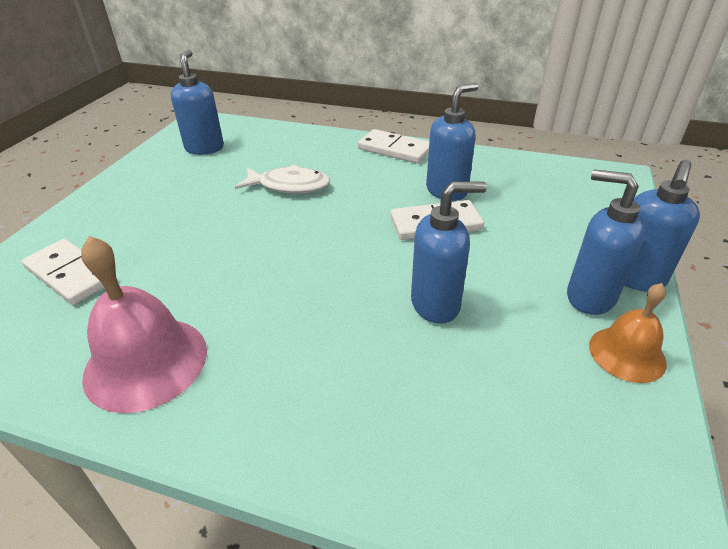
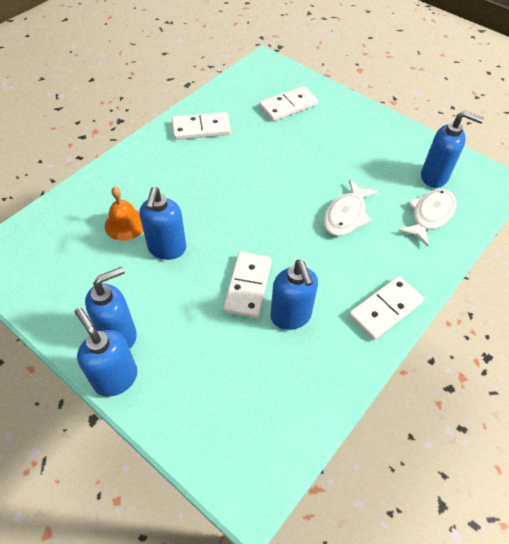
camera: 110 degrees right, 15 degrees up
pink bell [81,236,207,413] -> white domino [172,112,231,140]
orange bell [589,283,667,383] -> orange bell moved to [105,187,143,241]
none -> white fish [398,189,456,247]

